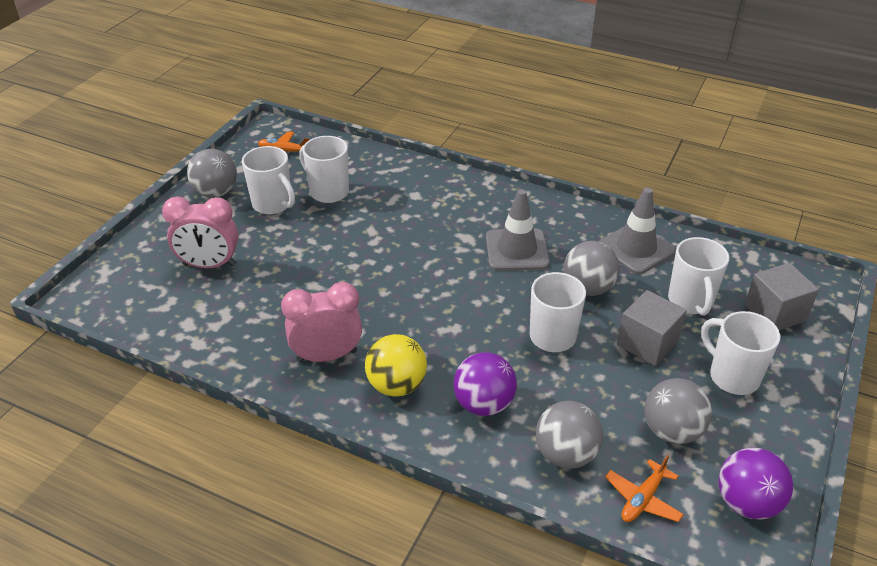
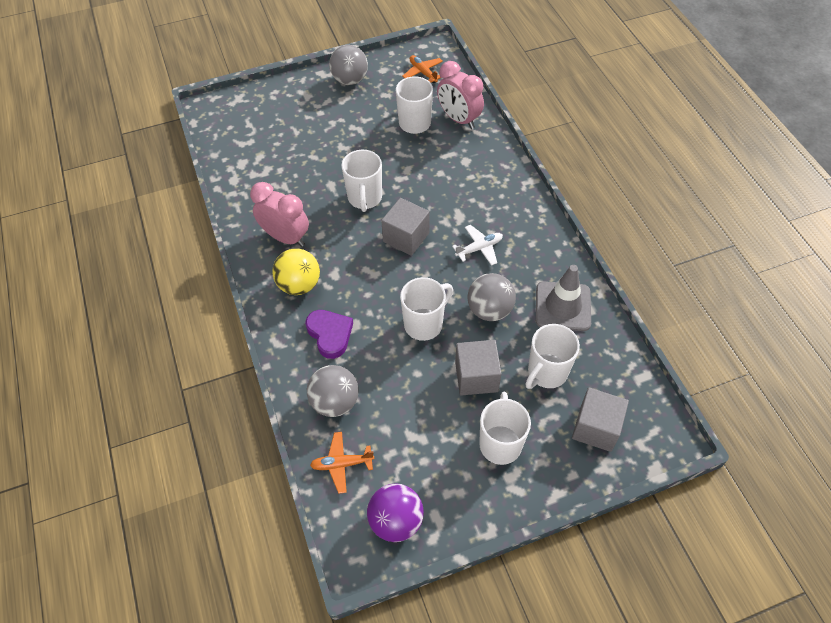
camera: 45 degrees right, 15 degrees up
pink clock [162,197,239,268] -> pink clock moved to [437,61,484,129]
white mug [242,146,295,214] -> white mug moved to [341,150,382,212]
purple ball [453,352,517,416] -> purple heart [305,310,353,359]
grey traffic cone [486,189,550,271] -> white plane [452,225,503,266]
grey ball [644,378,712,444] -> none
none -> grey cube [381,198,430,256]

